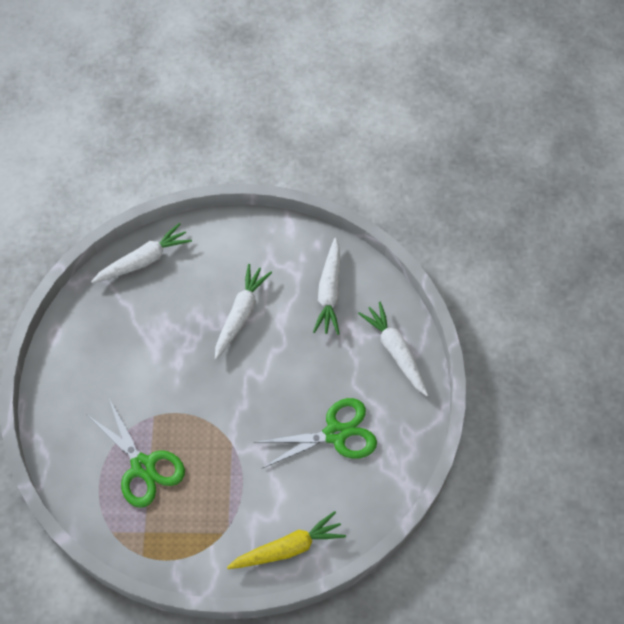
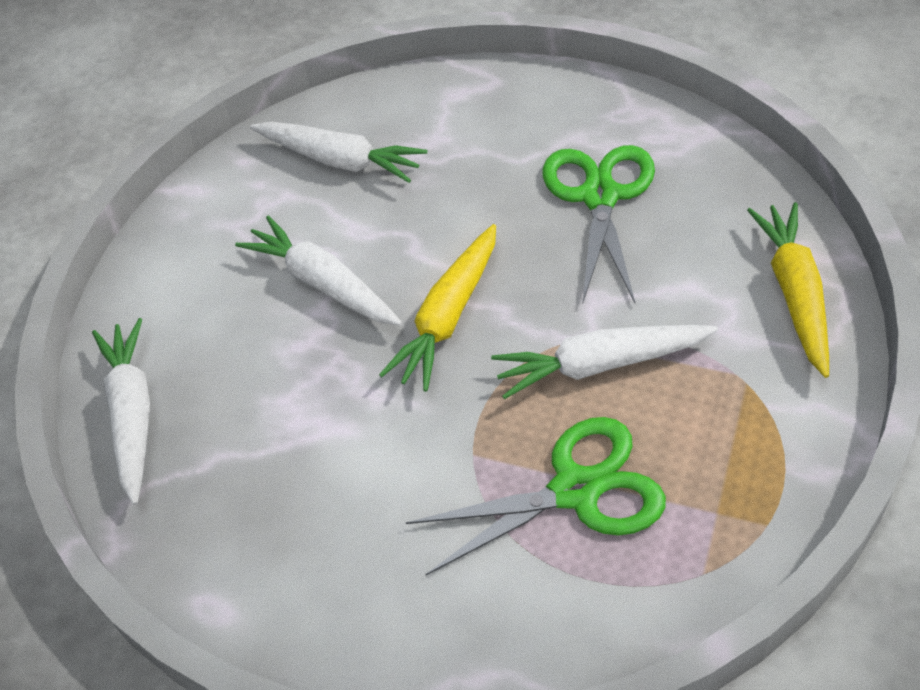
camera: 65 degrees left, 10 degrees down
white carrot [358,302,428,396] -> white carrot moved to [491,325,718,399]
none -> yellow carrot [379,224,496,392]

